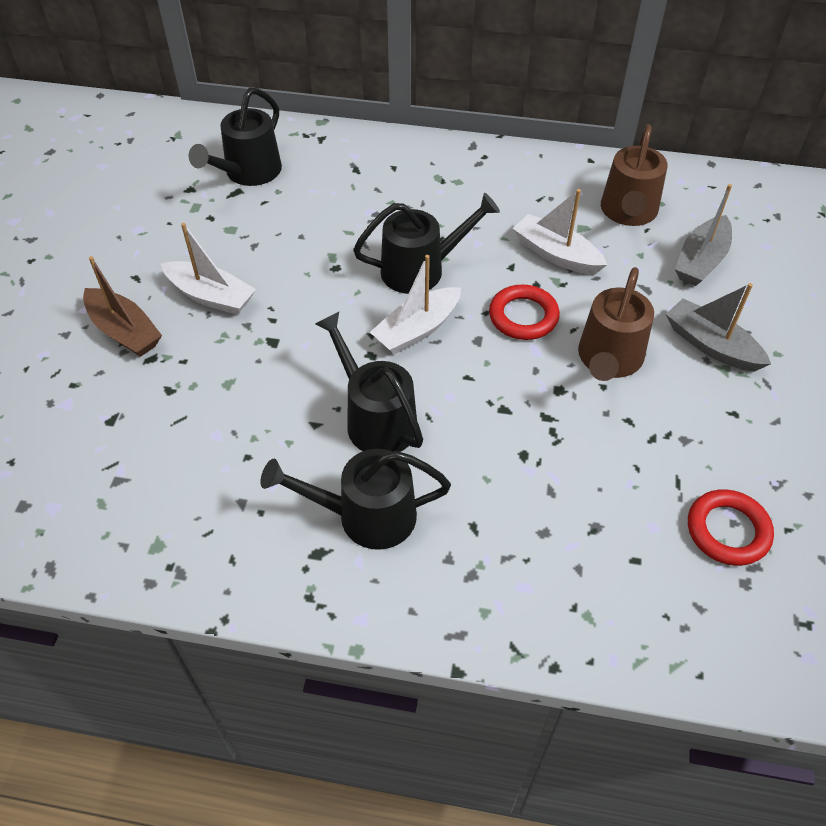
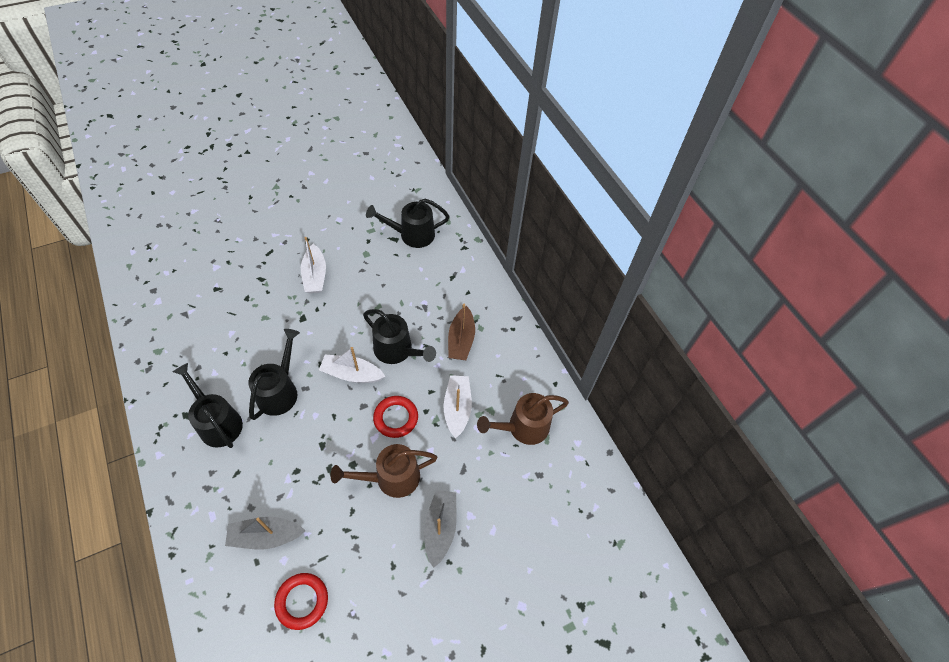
camera: 50 degrees right, 5 degrees up
brown boat [83,256,162,357] -> brown boat moved to [448,304,475,360]
grey boat [675,184,732,286] -> grey boat moved to [225,517,305,549]

